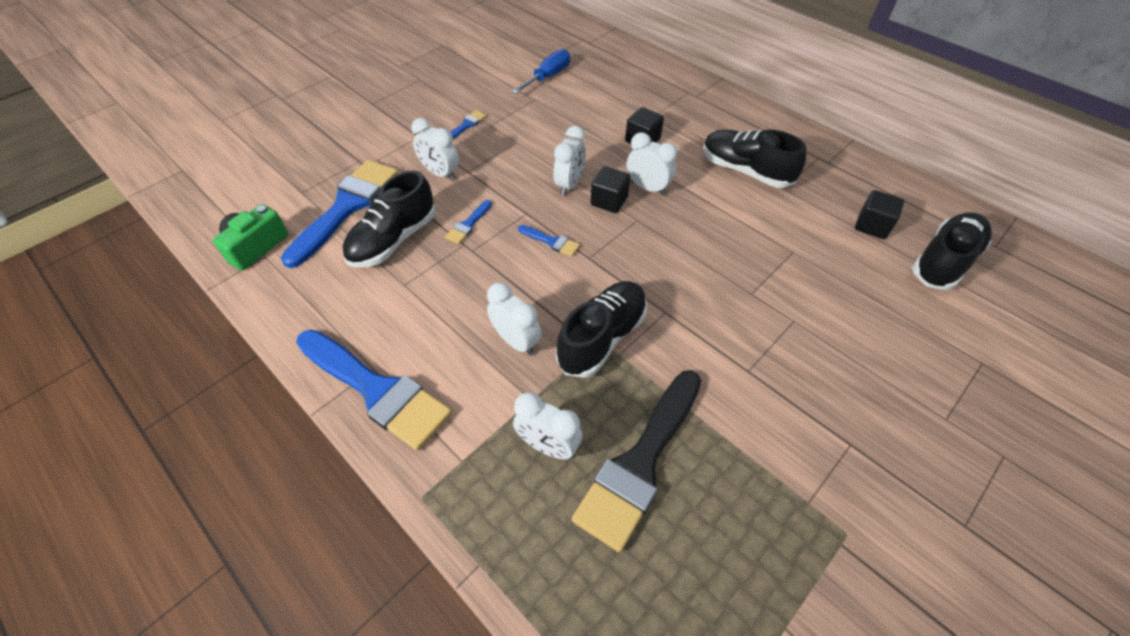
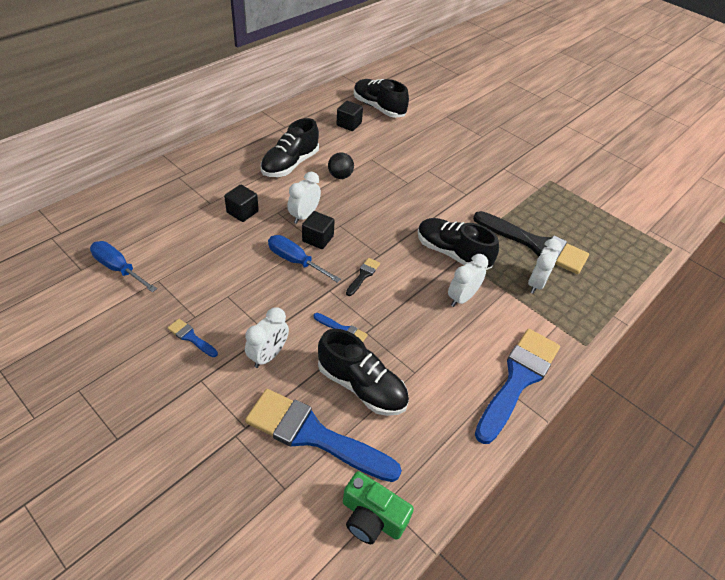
camera: 95 degrees left, 5 degrees down
blue brush [518,225,580,257] -> black brush [346,258,380,296]
white clock [553,126,586,196] -> blue screwdriver [268,235,341,283]
none -> black ball [328,152,354,179]

